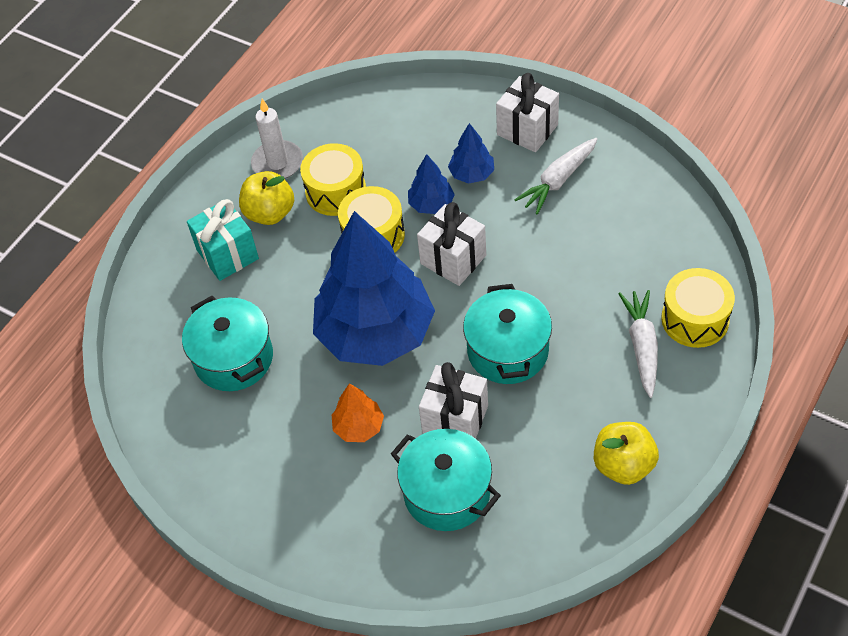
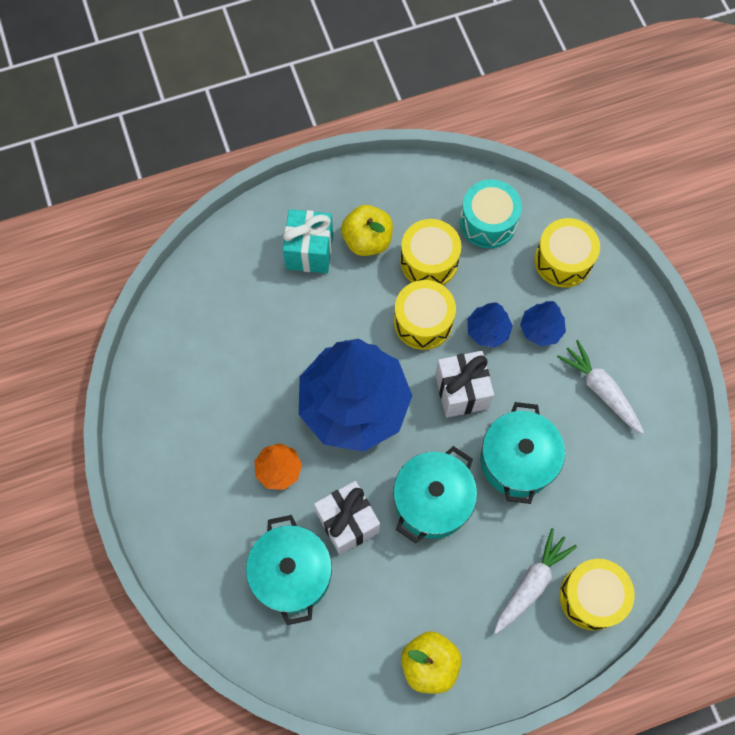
camera: 35 degrees right, 15 degrees up
turquoise pot [182,296,273,391] -> turquoise pot moved to [480,402,565,504]
white candle [251,99,303,179] -> none
white gift [496,73,559,152] -> none
white carrot [514,138,598,215] -> white carrot turned 60 degrees clockwise [557,340,644,434]
none -> turquoise drum [460,179,522,248]
none -> yellow drum [534,218,600,287]

